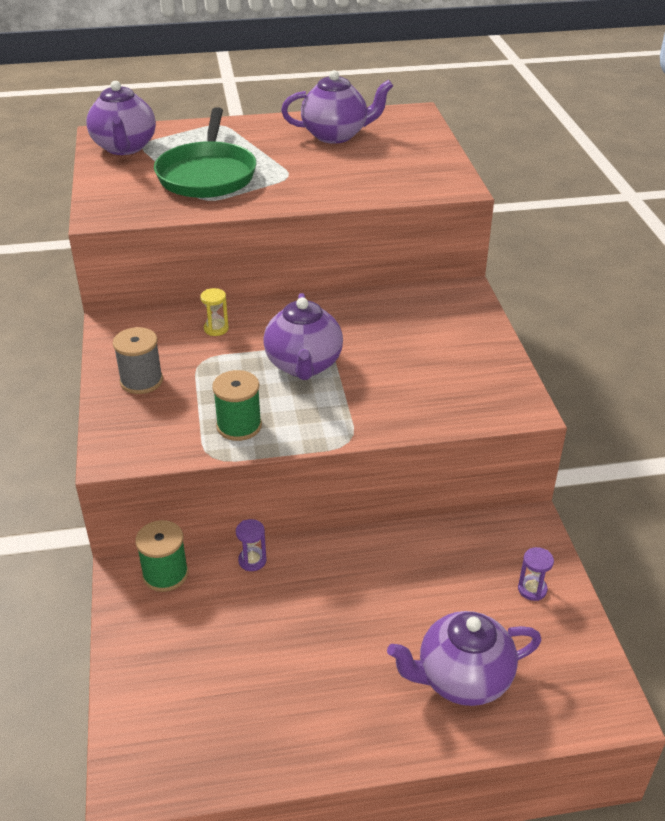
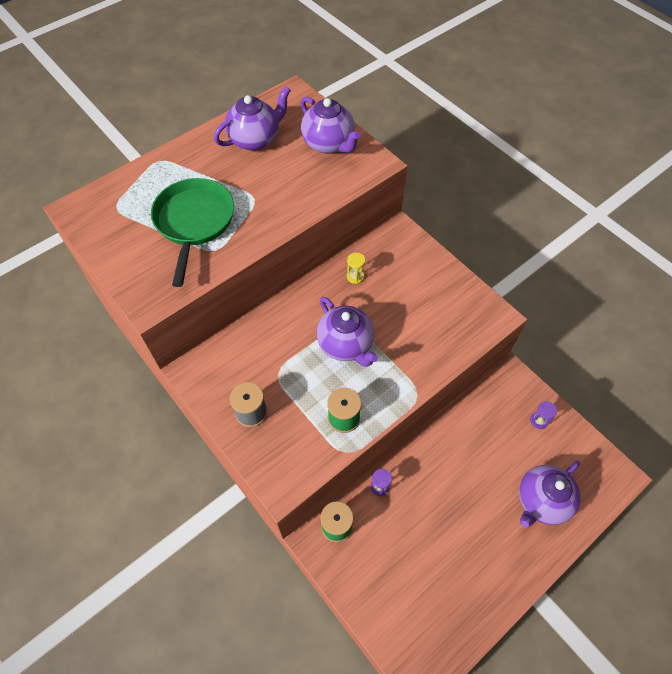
camera: 30 degrees left, 20 degrees up
purple teapot [86,81,156,155] -> purple teapot moved to [301,97,361,154]
green pan [154,107,256,198] -> green pan turned 150 degrees counterclockwise [151,178,234,287]
yellow hourglass [200,288,229,336] -> yellow hourglass moved to [347,252,365,284]

